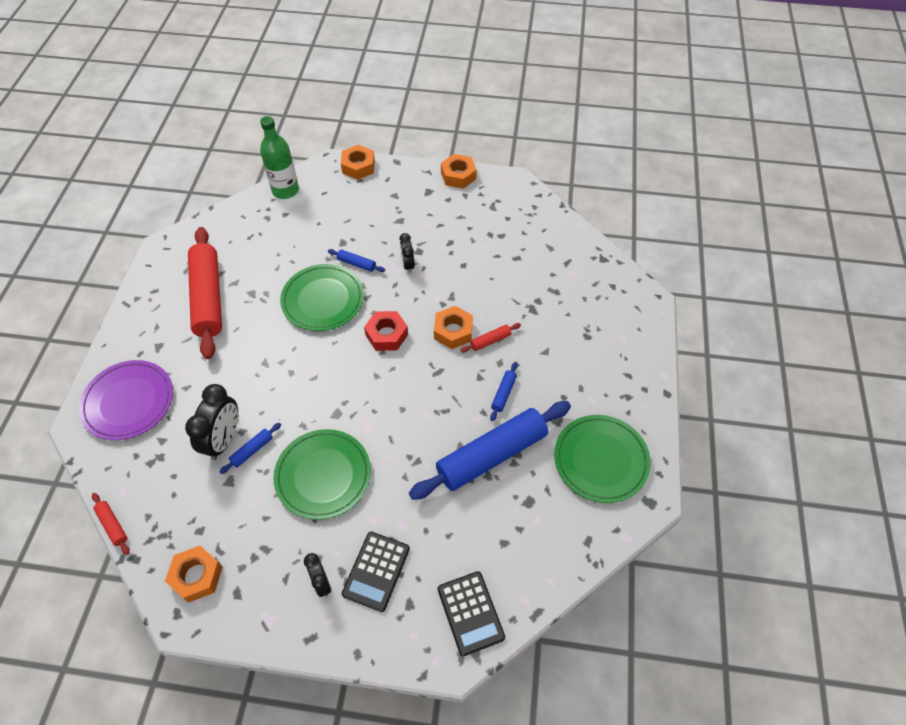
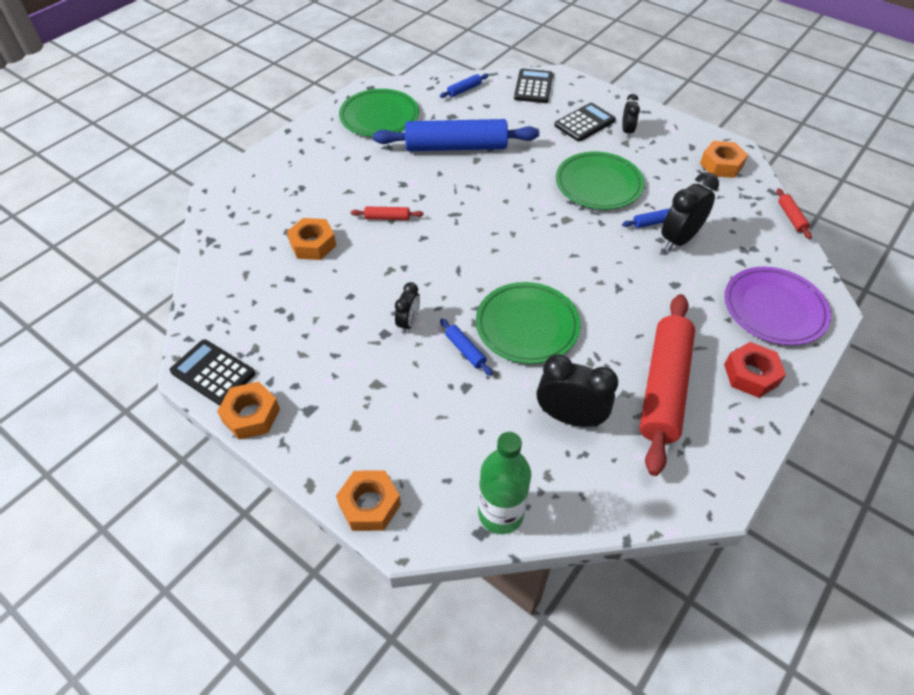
camera: 150 degrees left, 5 degrees down
red nut [364,311,408,351] -> red nut moved to [724,342,786,398]
orange nut [434,306,473,349] -> orange nut moved to [287,218,336,260]
blue rolling pin [490,362,518,421] -> blue rolling pin moved to [440,74,489,98]
none -> black calculator [170,339,255,406]
none -> black clock [537,354,618,427]

